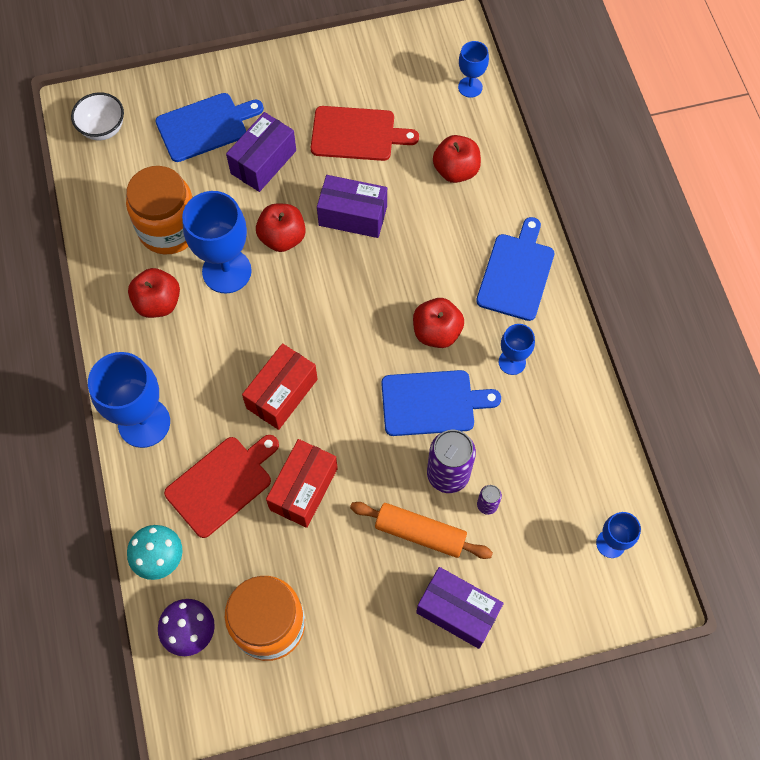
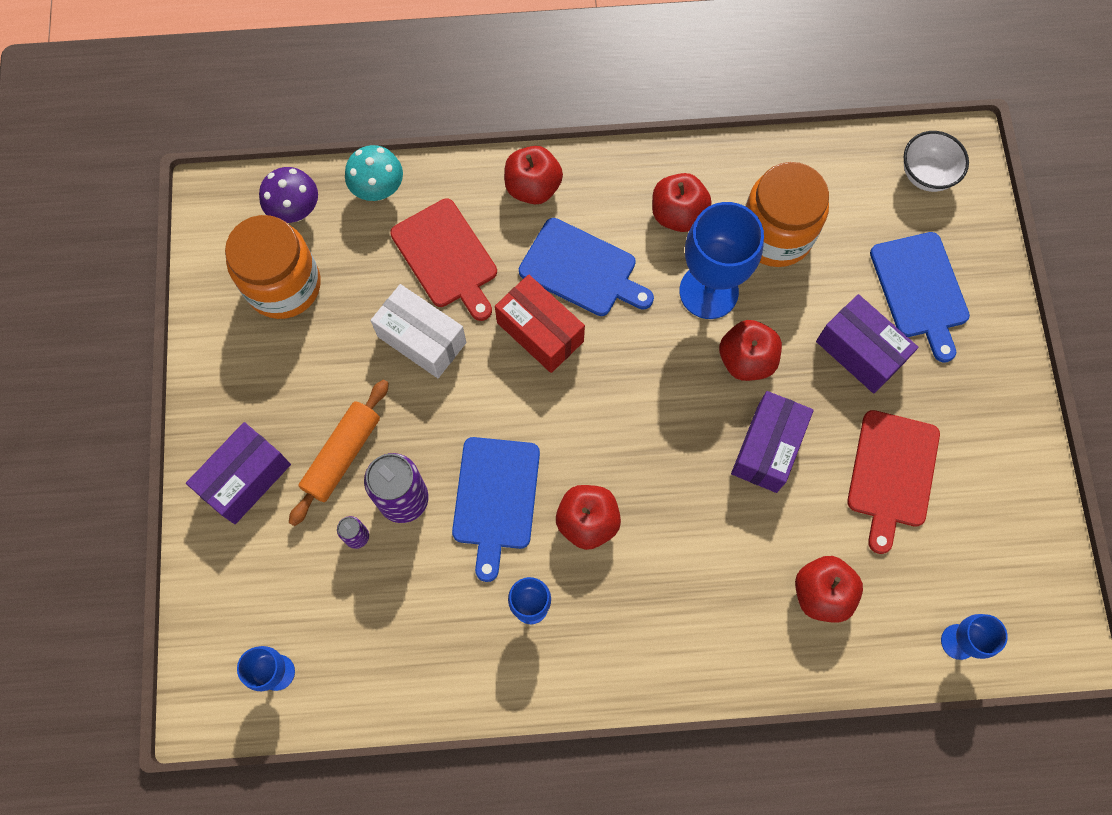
camera: 100 degrees right, 5 degrees up
blue goblet [88,352,170,448] -> red apple [504,146,563,204]
red box [266,439,338,528] -> white box [370,284,466,378]
blue cutting board [476,217,554,321] -> blue cutting board moved to [519,218,654,316]

